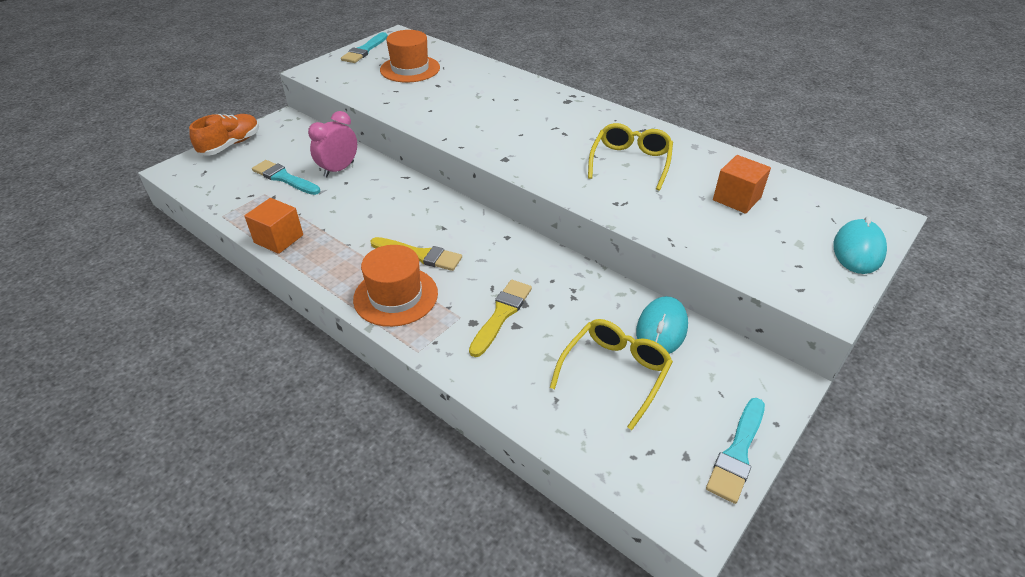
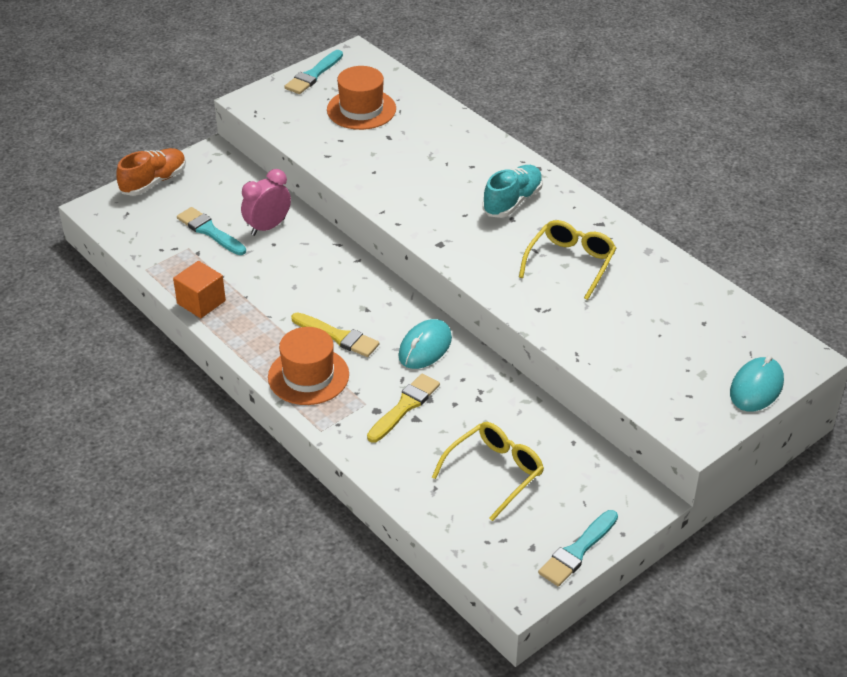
camera: 10 degrees right, 0 degrees up
turquoise mouse [636,296,688,354] -> turquoise mouse moved to [398,319,452,369]
orange cube [713,155,771,214] -> none
none -> turquoise shoe [482,165,543,218]

